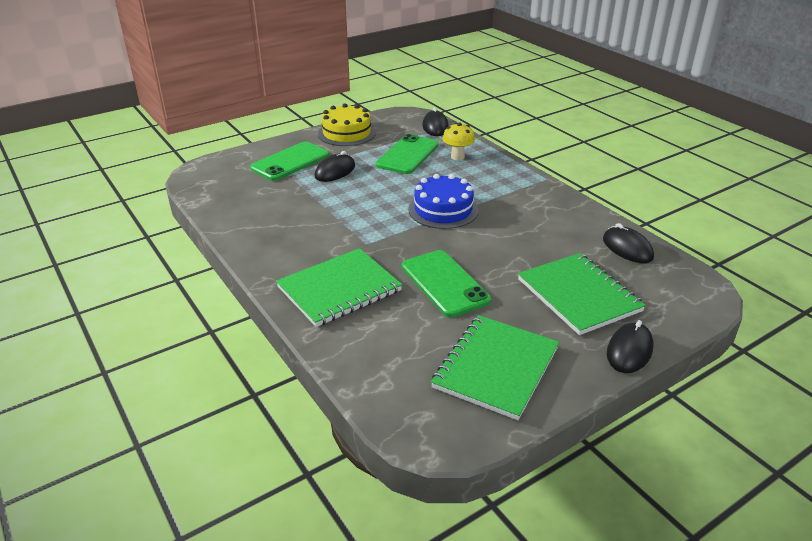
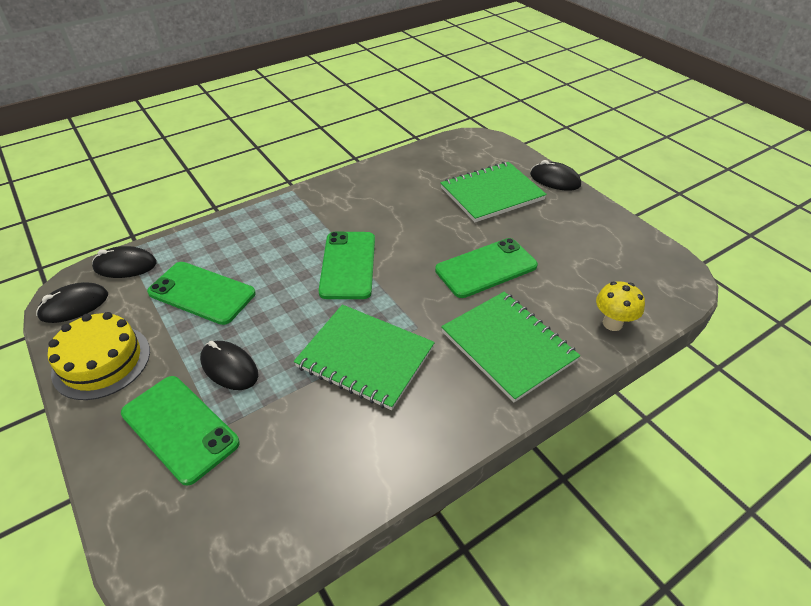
camera: 90 degrees left, 10 degrees up
blue cake [408,174,478,229] -> green phone [318,232,375,299]
green notebook [431,315,559,420] -> green notebook moved to [294,305,435,410]
yellow mushroom [442,123,475,160] -> yellow mushroom moved to [596,281,645,331]
black mouse [603,223,654,263] -> black mouse moved to [36,282,108,323]

